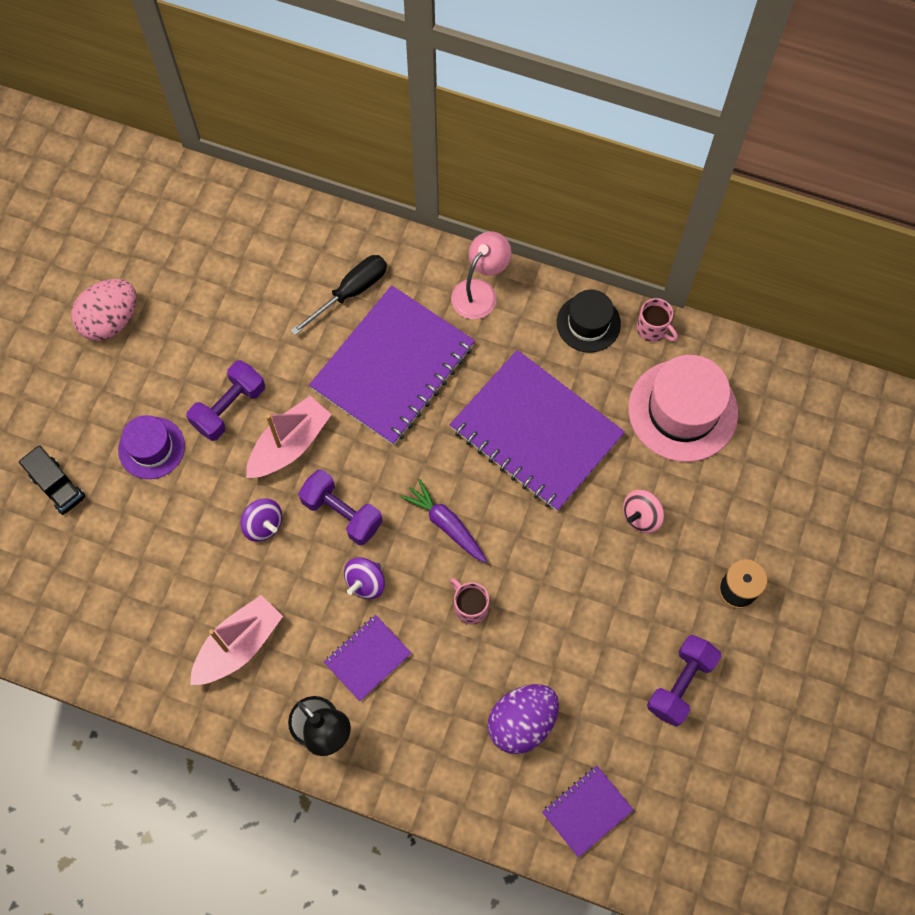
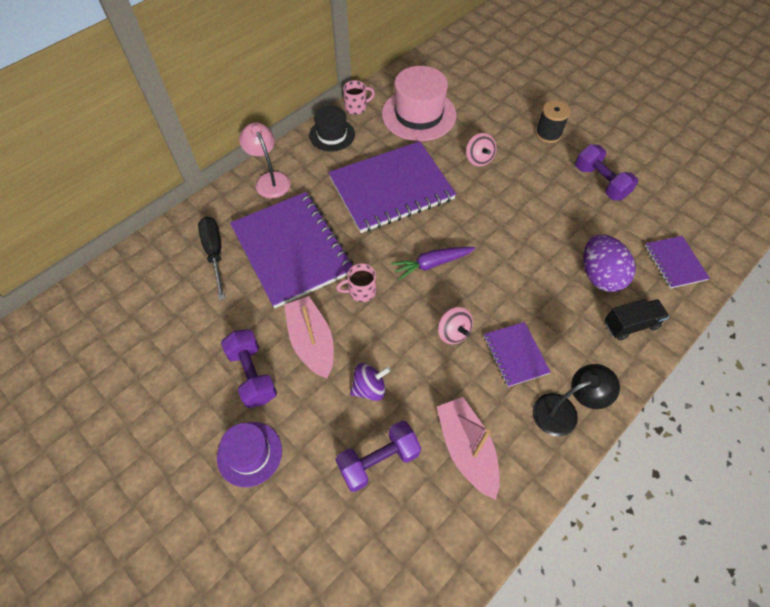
camera: 65 degrees left, 10 degrees down
black truck [19,445,86,515] -> black truck moved to [604,299,669,340]
pink egg [71,279,137,341] -> none
purple dumbbell [298,469,383,545] -> purple dumbbell moved to [335,421,421,492]
purple spinning top [344,557,385,599] -> pink spinning top [438,307,473,344]
pink mug [450,578,489,625] -> pink mug moved to [336,263,376,302]

